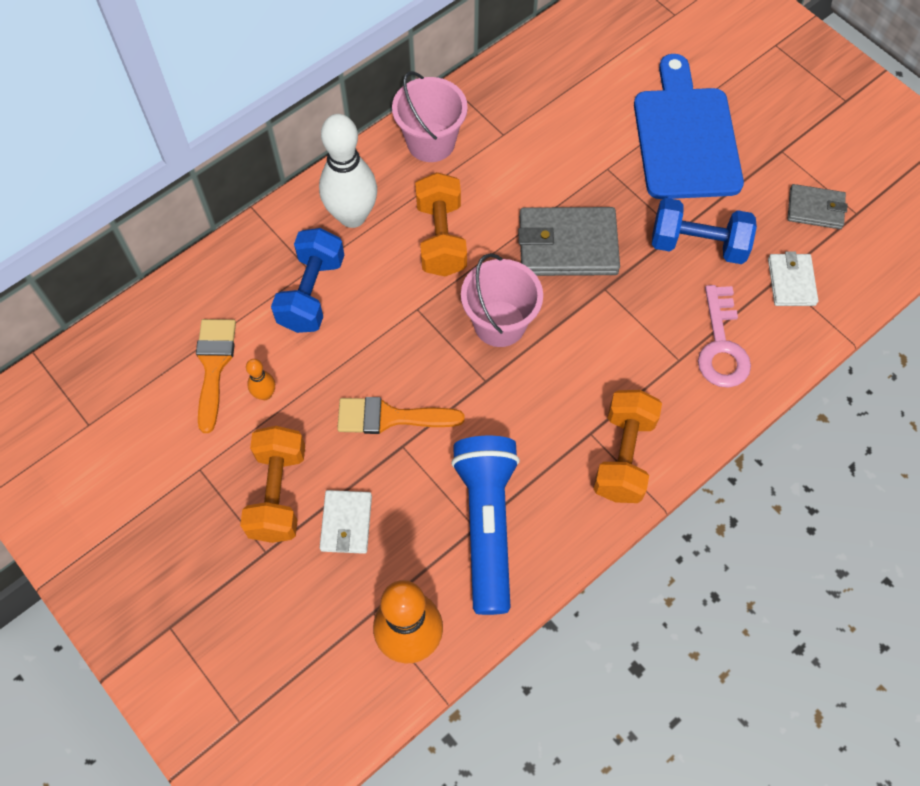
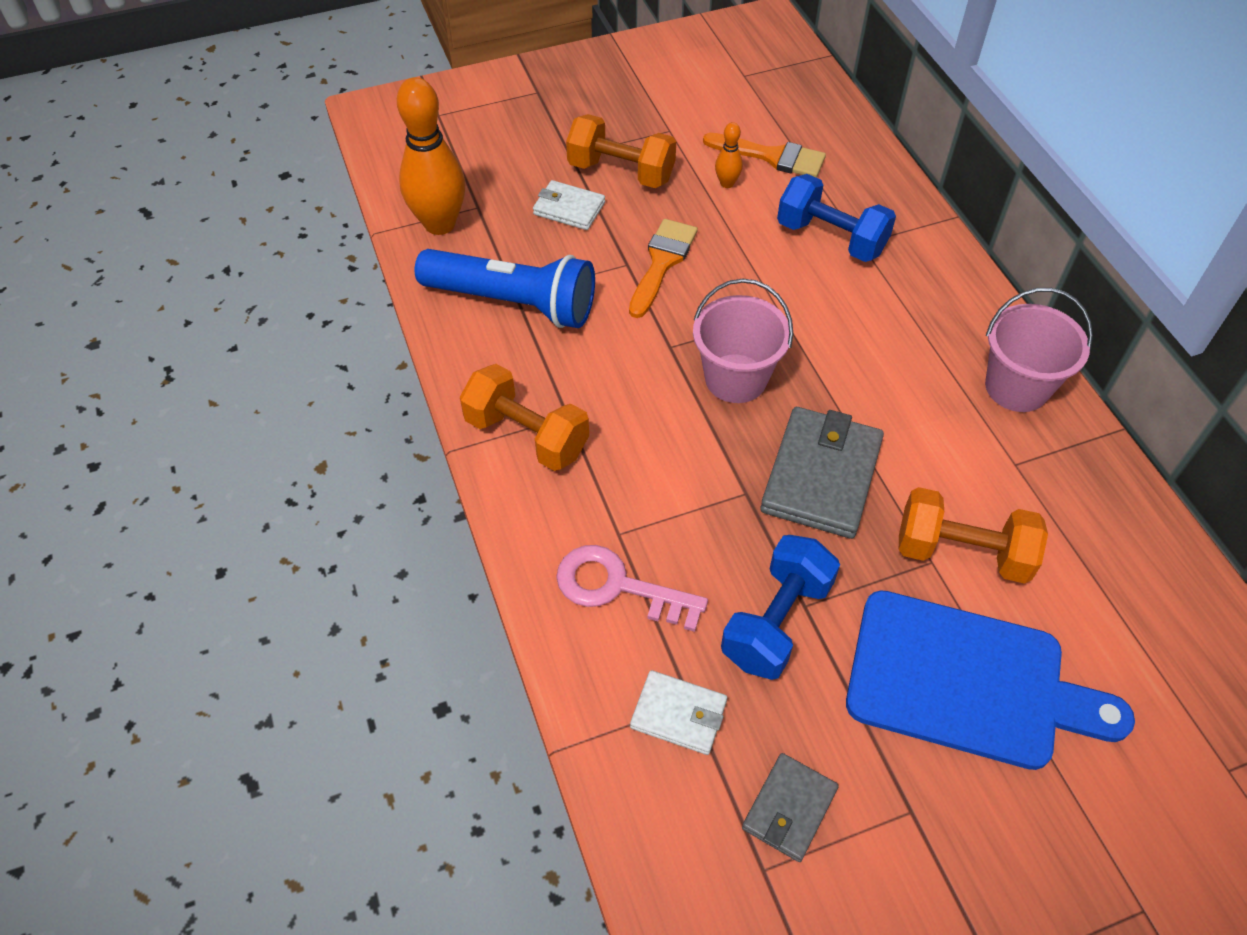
camera: 110 degrees right, 10 degrees down
white bowling pin [319,114,377,228] -> none
orange dumbbell [415,172,467,276] -> orange dumbbell moved to [899,487,1048,584]

